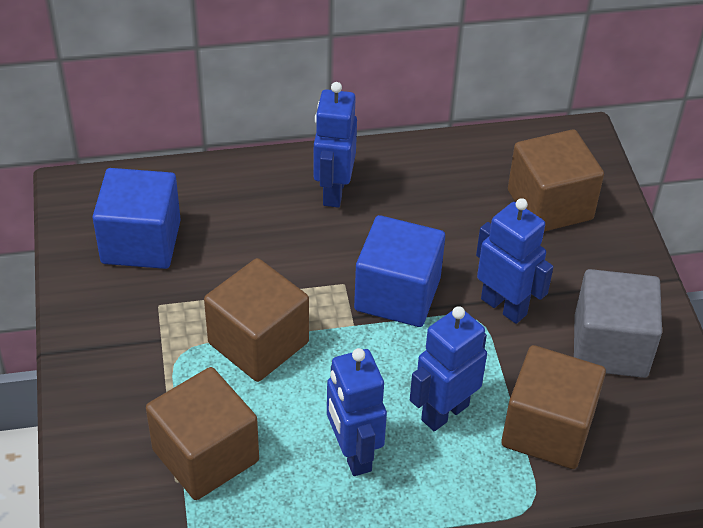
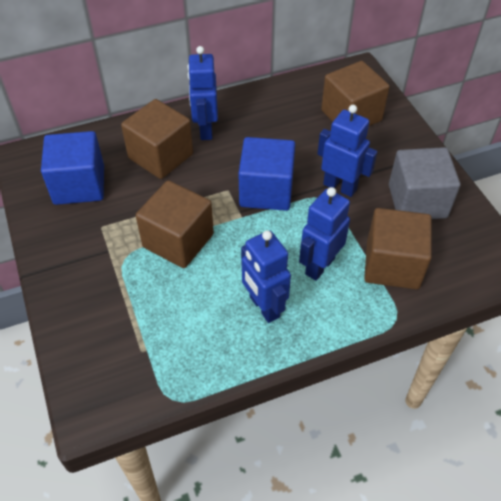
camera: 10 degrees left, 5 degrees up
brown cube [146,367,259,500] -> brown cube moved to [121,99,193,179]

